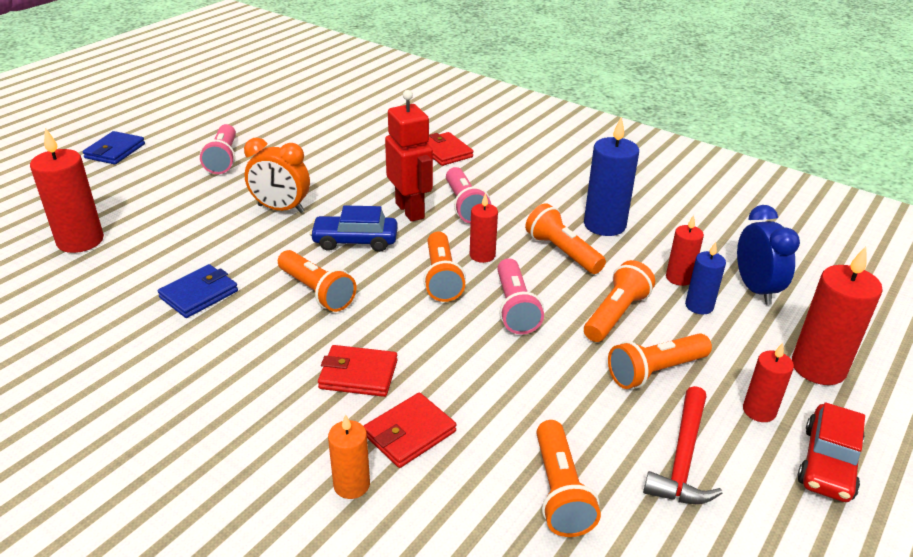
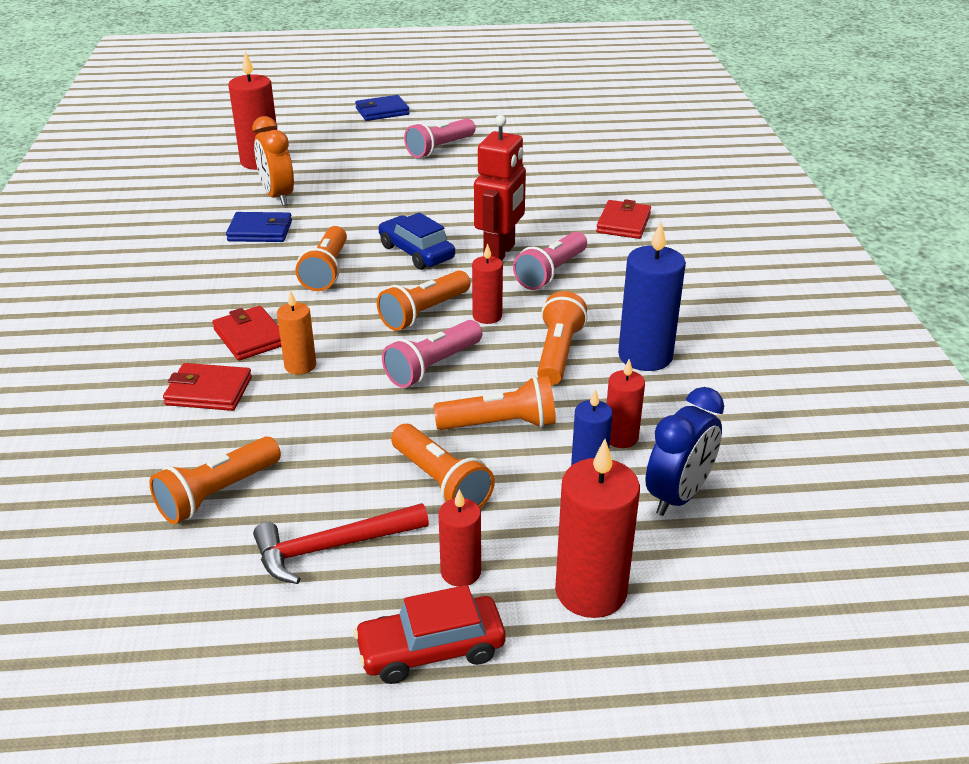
camera: 50 degrees right, 0 degrees up
orange clock [244,138,310,213] -> orange clock moved to [252,116,294,206]
orange candle [328,414,370,499] -> orange candle moved to [277,290,316,375]
orange flashlight [608,333,712,389] -> orange flashlight turned 150 degrees counterclockwise [391,424,495,508]

